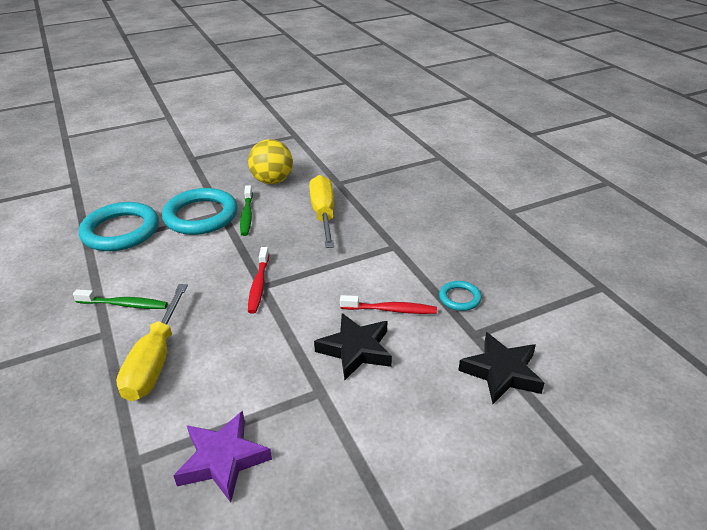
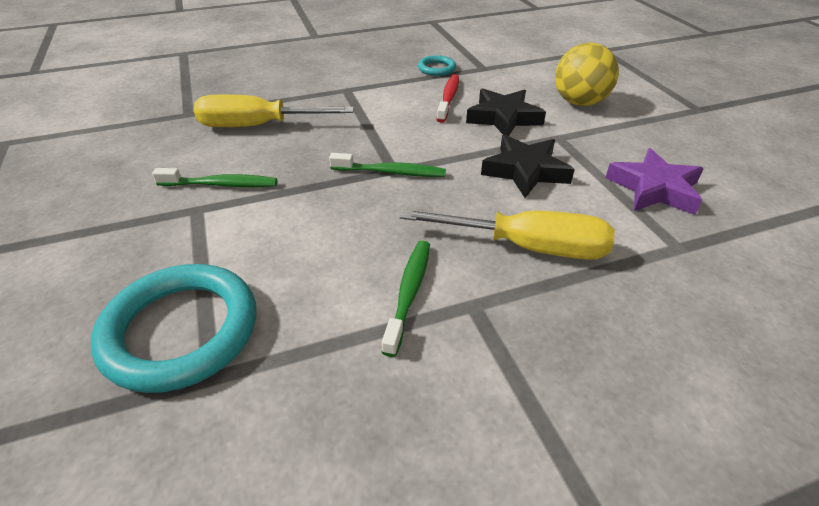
camera: 85 degrees left, 5 degrees up
turquoise ring [162,188,238,235] -> none
yellow ball [248,139,293,184] -> yellow ball moved to [555,42,619,106]
red toothbrush [248,247,269,314] -> green toothbrush [329,153,446,177]
black star [458,332,544,404] -> black star moved to [481,135,575,198]

